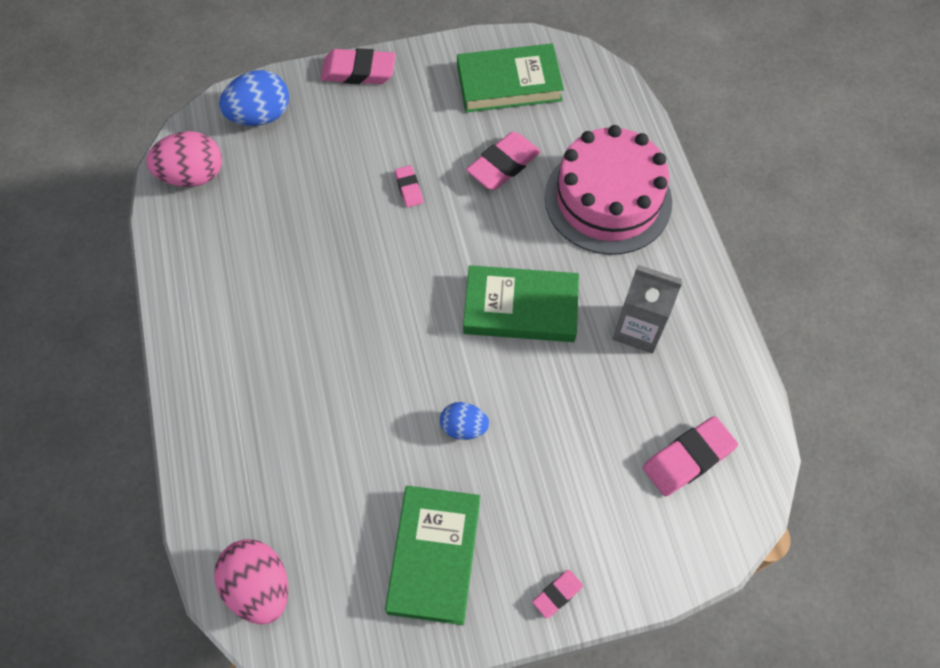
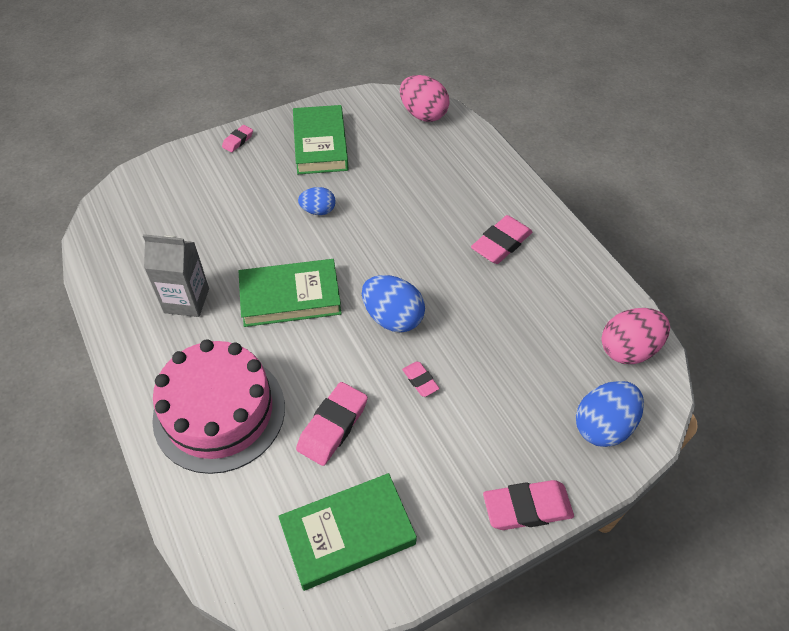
camera: 165 degrees right, 10 degrees down
pink eraser [643,416,738,496] -> pink eraser moved to [471,215,533,264]
none -> blue egg [362,275,425,333]

